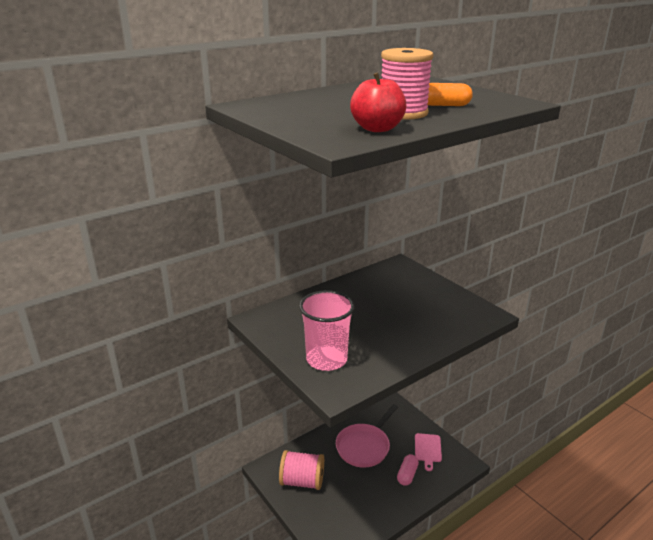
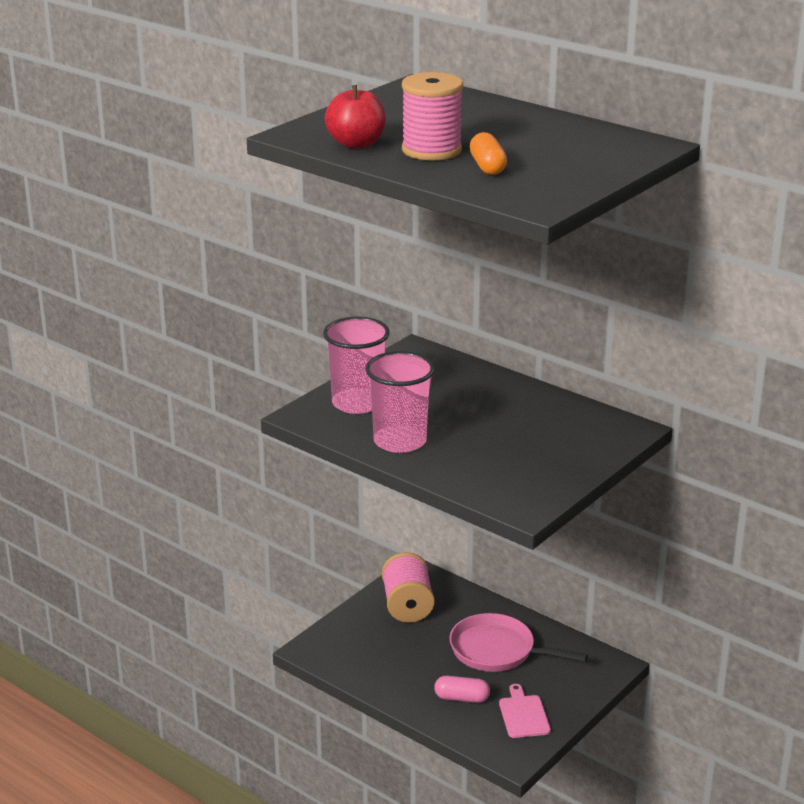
camera: 75 degrees right, 0 degrees up
pink cutting board [415,433,442,471] -> pink cutting board turned 90 degrees clockwise [499,684,551,738]
none -> pink cup [365,351,435,453]

